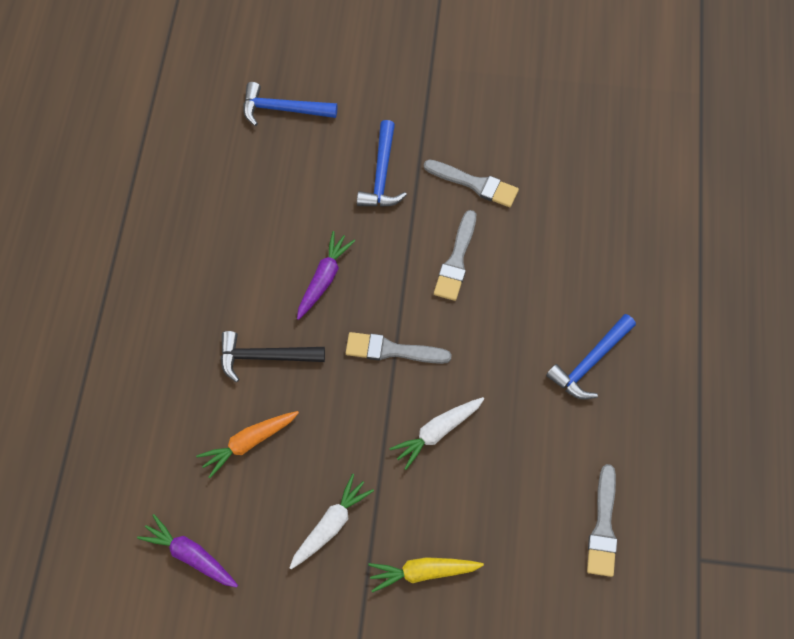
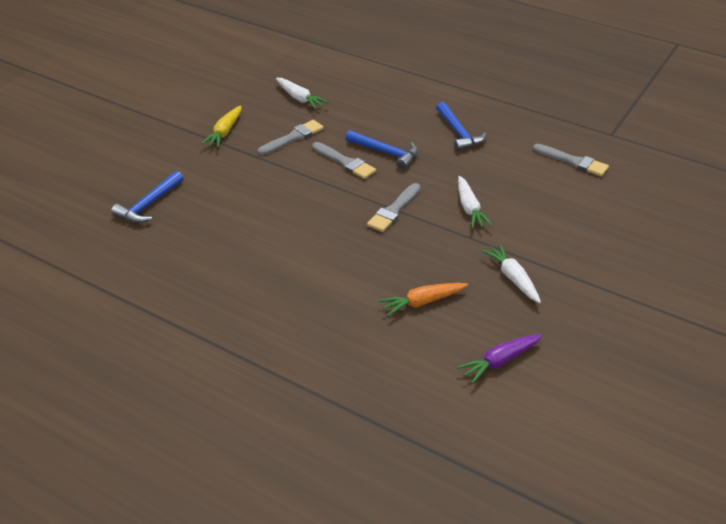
camera: 65 degrees left, 25 degrees down
orange carrot [196,411,299,478] -> orange carrot turned 75 degrees clockwise [379,283,468,316]
black hammer [221,331,325,382] -> none
purple carrot [297,231,355,320] -> none
blue hammer [357,120,407,207] -> blue hammer moved to [345,130,418,169]
yellow carrot [368,557,484,593] -> yellow carrot moved to [201,106,242,148]
none -> white carrot [276,78,329,110]

